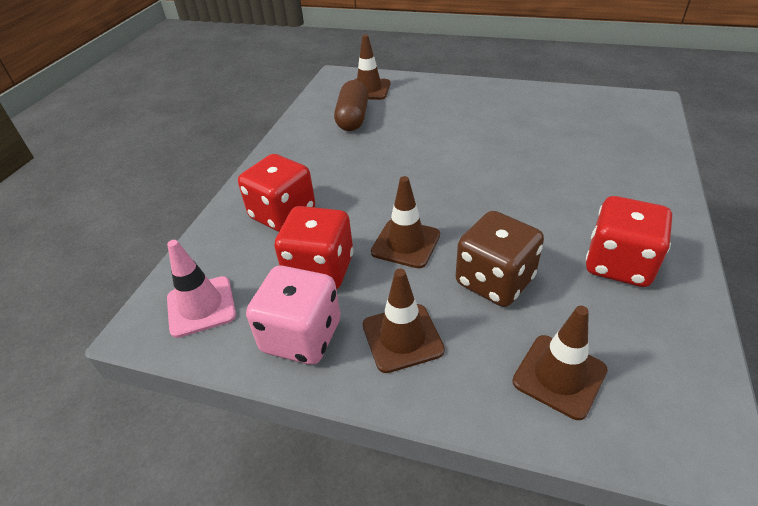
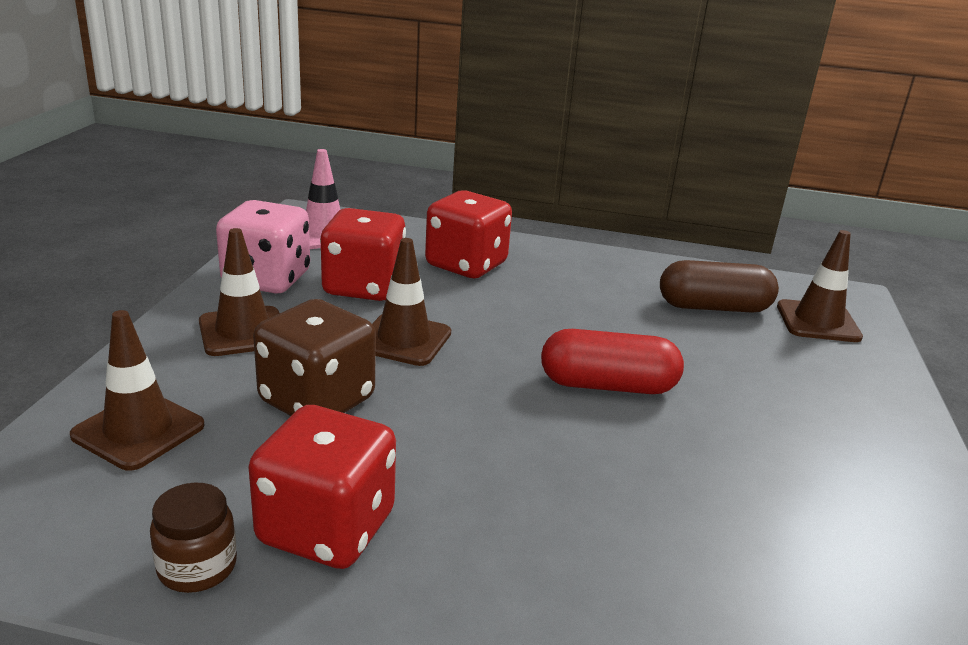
camera: 80 degrees right, 15 degrees down
none -> brown jar [150,483,237,593]
none -> red capsule [541,329,684,394]

